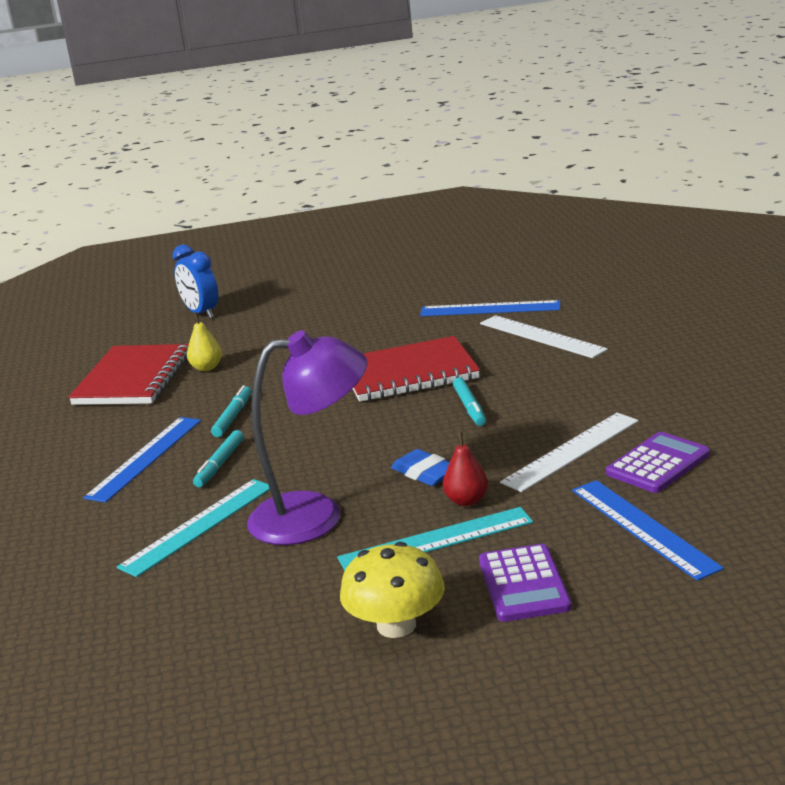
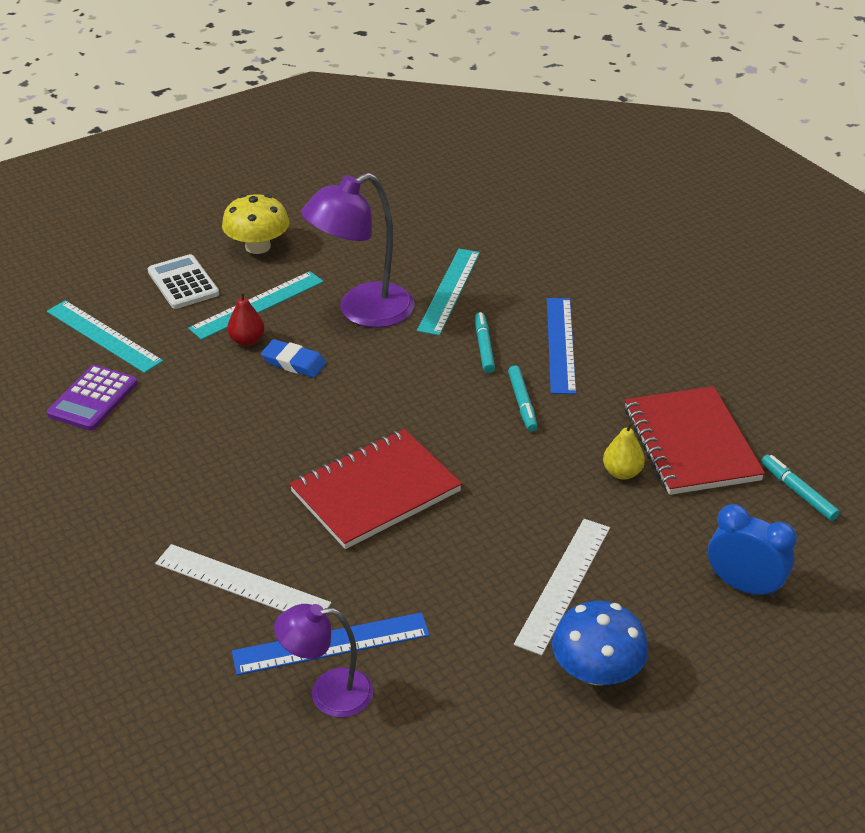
camera: 155 degrees right, 15 degrees up
turquoise marker [453,377,486,426] -> turquoise marker moved to [761,455,840,521]
purple calculator [479,544,572,622] -> white calculator [148,254,219,309]
white ruler [500,413,639,492] -> white ruler moved to [514,519,610,656]
blue ruler [572,480,724,581] -> turquoise ruler [47,300,163,373]
none -> purple lamp [274,604,373,718]
none -> blue mushroom [552,601,648,685]

